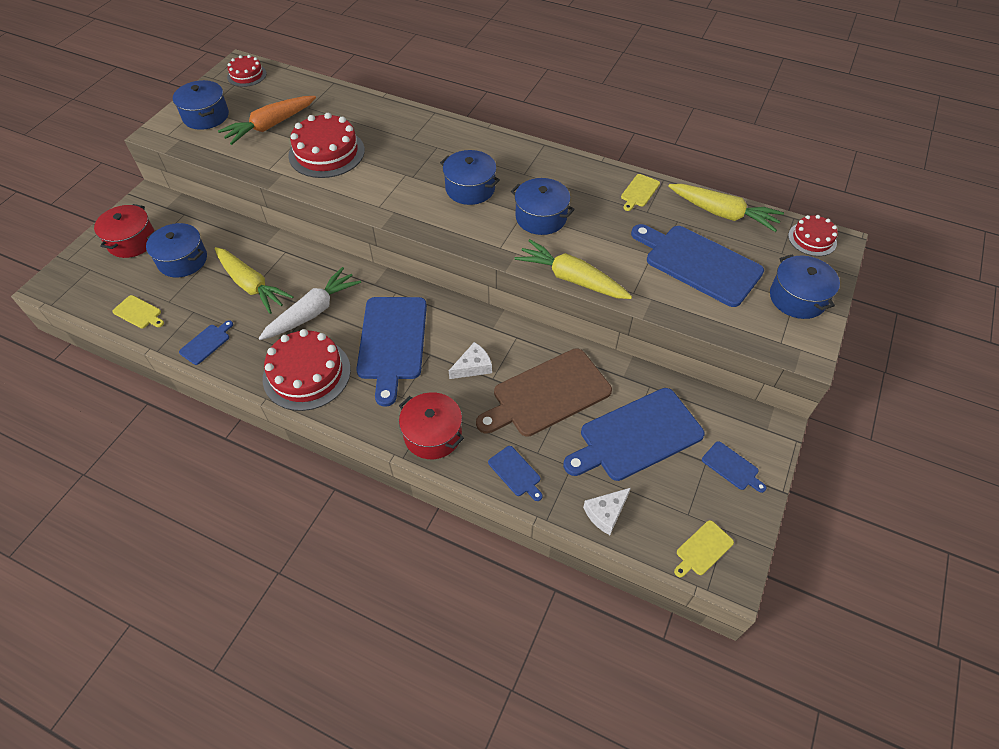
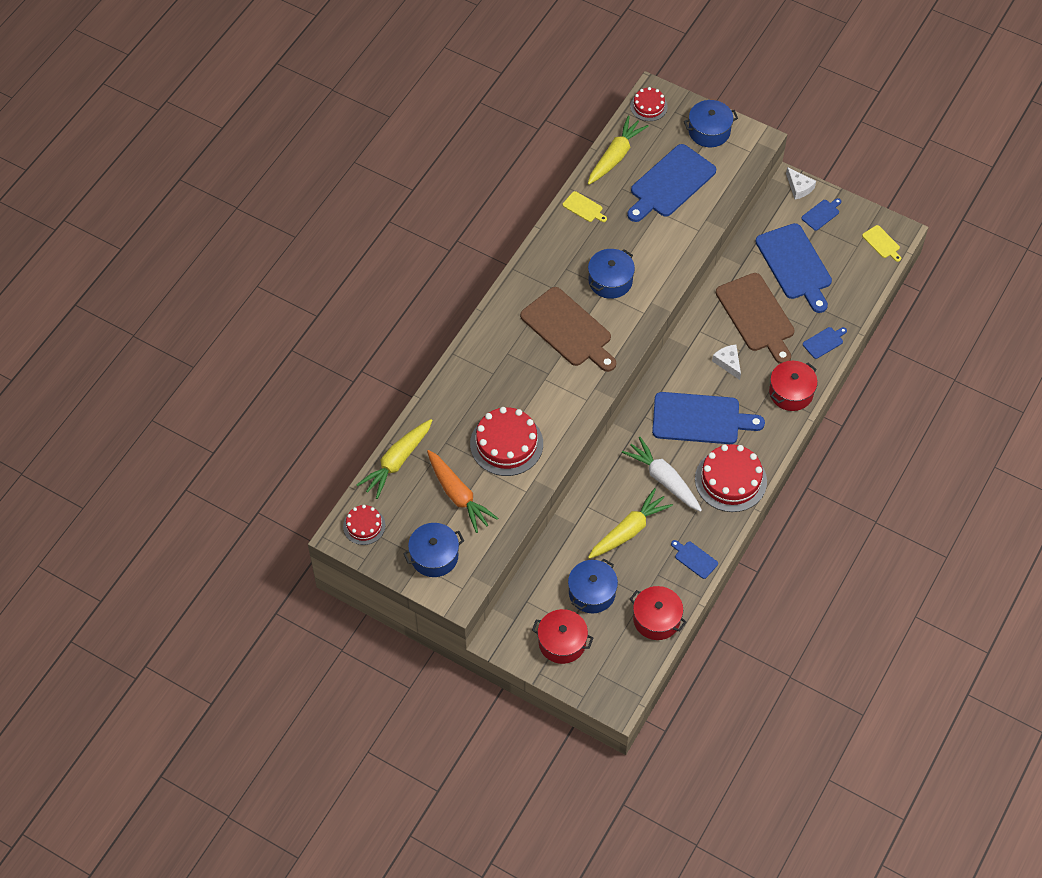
camera: 85 degrees left, 5 degrees up
yellow cutting board [112,295,164,328] -> red pot [630,586,687,640]
blue pot [440,150,500,205] -> brown cutting board [520,287,616,372]
yellow carrot [514,239,632,299] -> yellow carrot moved to [356,419,432,499]
white cheese [583,488,631,535] -> white cheese moved to [786,167,816,200]

